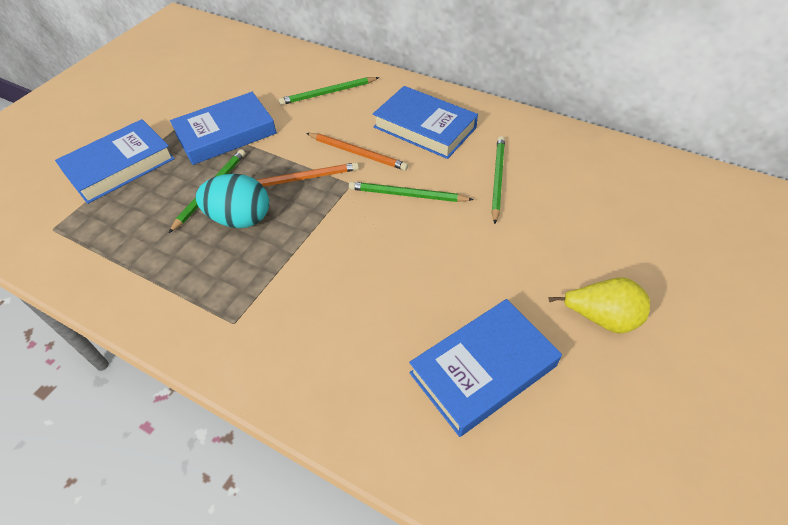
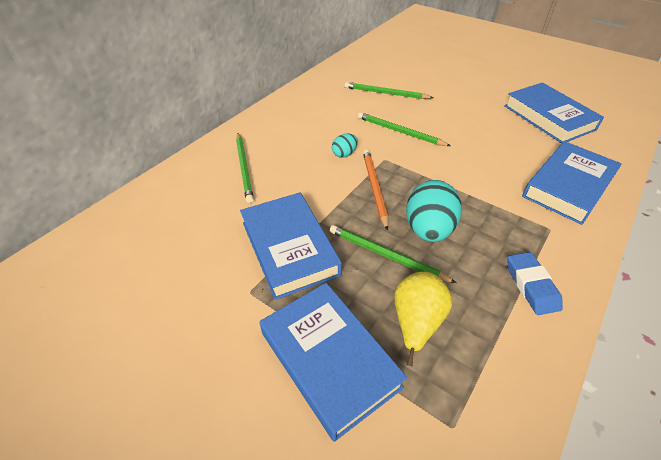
camera: 85 degrees left, 5 degrees down
orange pencil [306,133,408,171] -> turquoise egg [332,133,358,158]
green pencil [349,182,474,202] -> green pencil turned 105 degrees clockwise [358,112,450,146]
blue book [373,86,478,159] -> blue book moved to [522,141,622,225]
yellow pear [548,277,650,334] -> yellow pear moved to [394,272,453,366]
none -> blue eraser [507,252,563,315]

